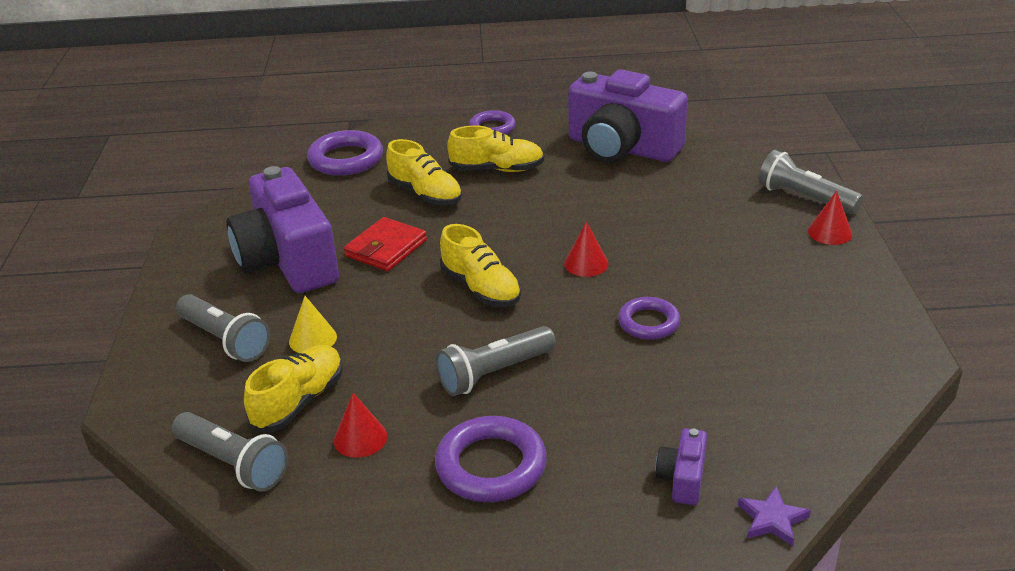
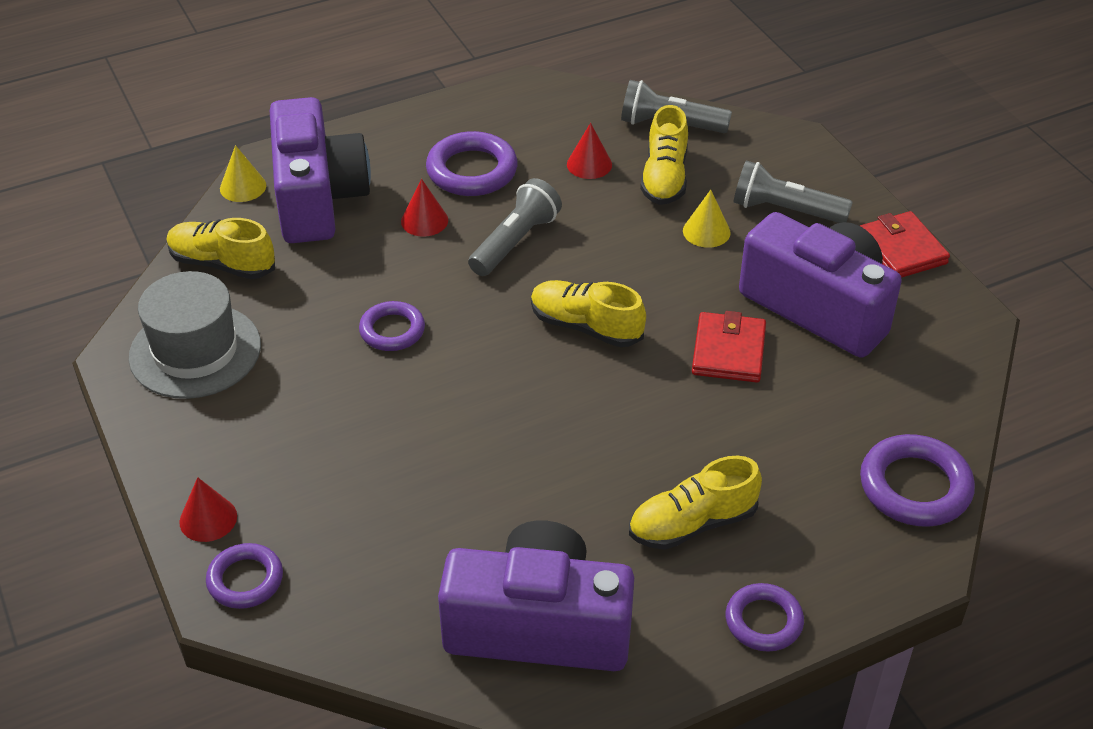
camera: 155 degrees right, 10 degrees up
yellow shoe [386,139,462,205] -> yellow shoe moved to [167,218,275,279]
red cone [564,221,608,277] -> red cone moved to [401,179,448,237]
purple camera [655,428,707,505] -> purple camera [270,97,371,243], size x2.42
purple star [738,486,811,546] -> yellow cone [220,145,266,202]
grey flashlight [758,150,863,214] -> purple ring [206,543,283,609]
none -> grey hat [129,271,261,399]
none -> red wallet [860,211,950,278]

